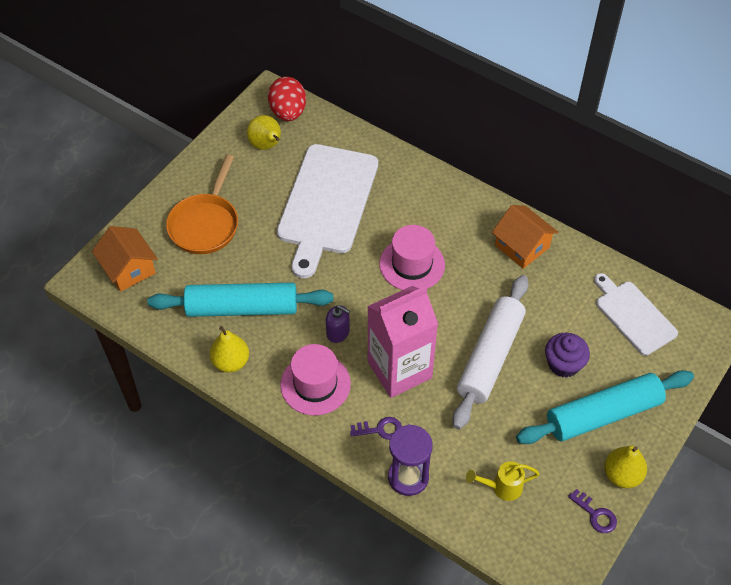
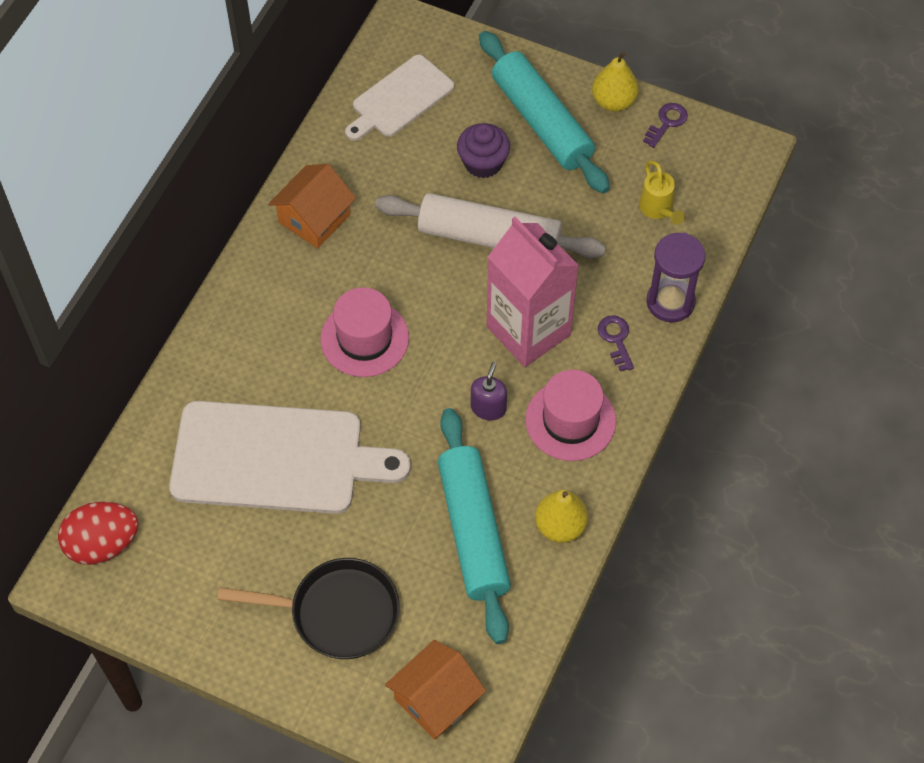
camera: 100 degrees left, 5 degrees up
orange pan [166,155,238,254] -> black pan [217,558,400,659]
yellow pear [247,115,281,150] -> none

